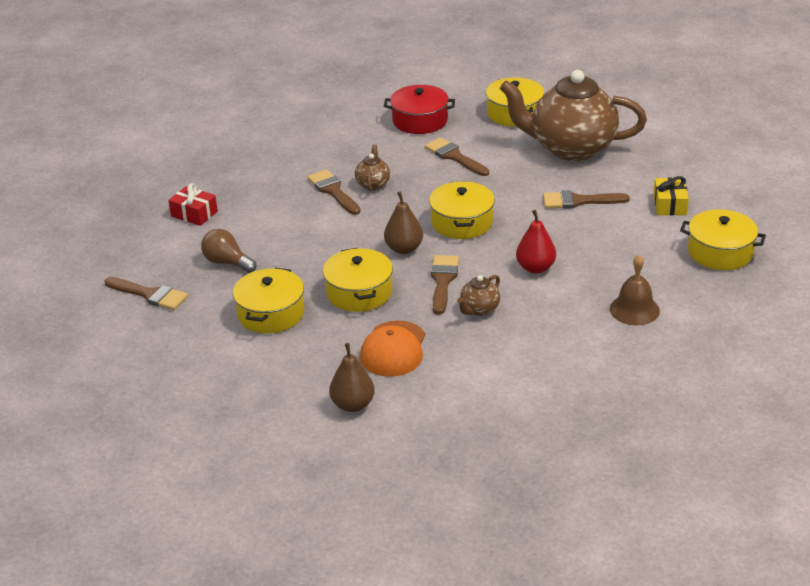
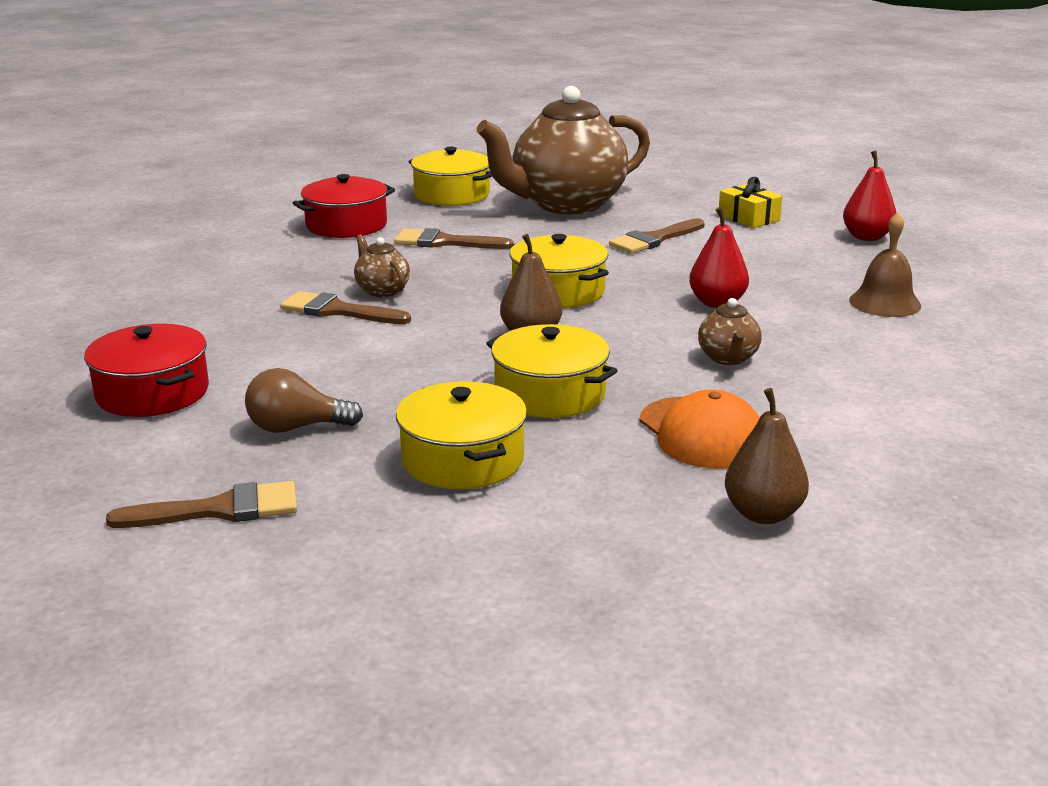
camera: 40 degrees left, 10 degrees down
red gift [168,183,218,226] -> red pot [84,324,209,417]
brown brush [431,255,459,315] -> none
yellow pot [680,209,766,270] -> red pear [843,151,896,241]

